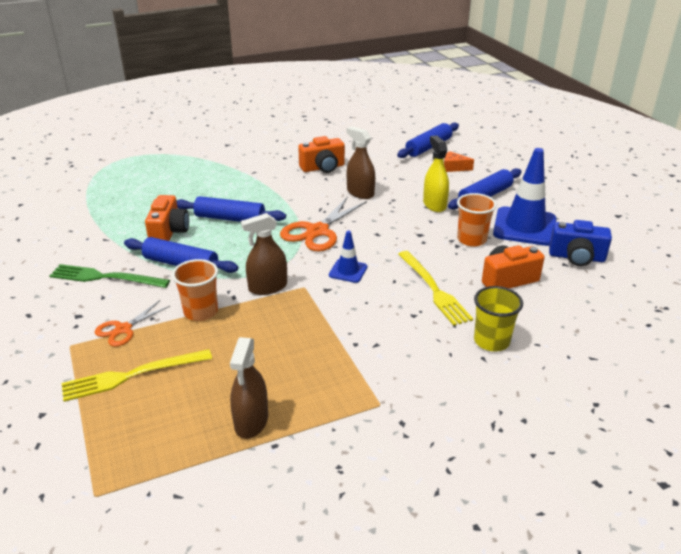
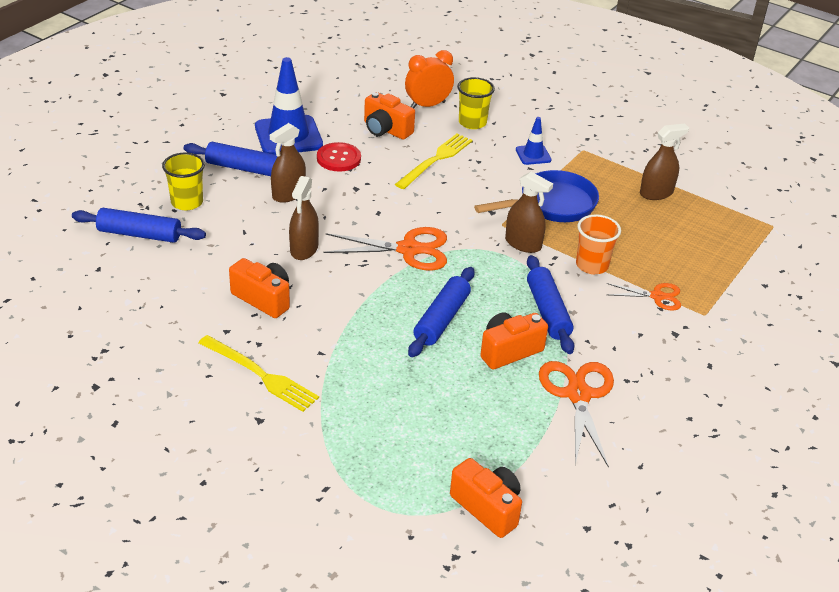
camera: 125 degrees left, 5 degrees up
green fork [49,264,170,288] -> none
yellow fork [62,349,212,402] -> yellow fork moved to [198,335,319,412]
blue rolling pin [177,196,286,222] -> blue rolling pin turned 45 degrees clockwise [408,267,475,357]
blue traffic cone [329,231,367,283] -> blue traffic cone moved to [516,117,552,165]
yellow spray bottle [423,135,449,212] -> brown spray bottle [270,123,306,203]
orange cheese [444,151,474,172] -> yellow cup [162,152,205,210]
orange cup [457,193,497,247] -> red button [317,142,361,171]
blue camera [549,220,612,266] -> none
none -> orange clock [405,50,454,108]
none -> orange camera [450,458,522,538]
none -> blue pan [474,170,599,222]
none -> orange scissors [539,361,614,468]

